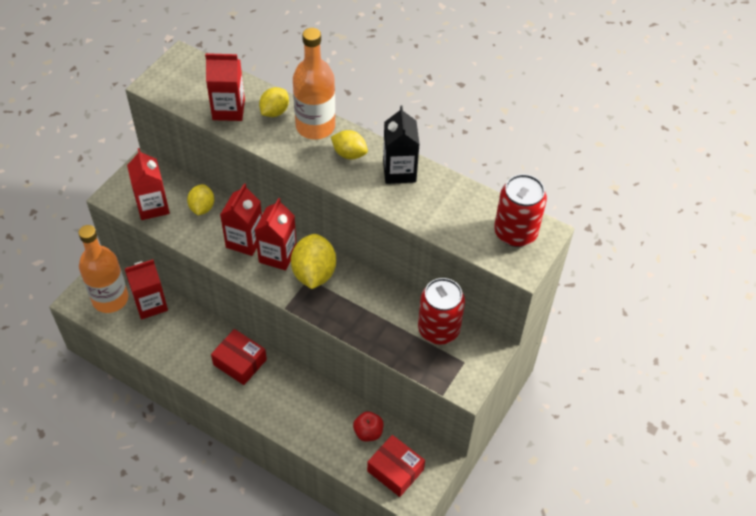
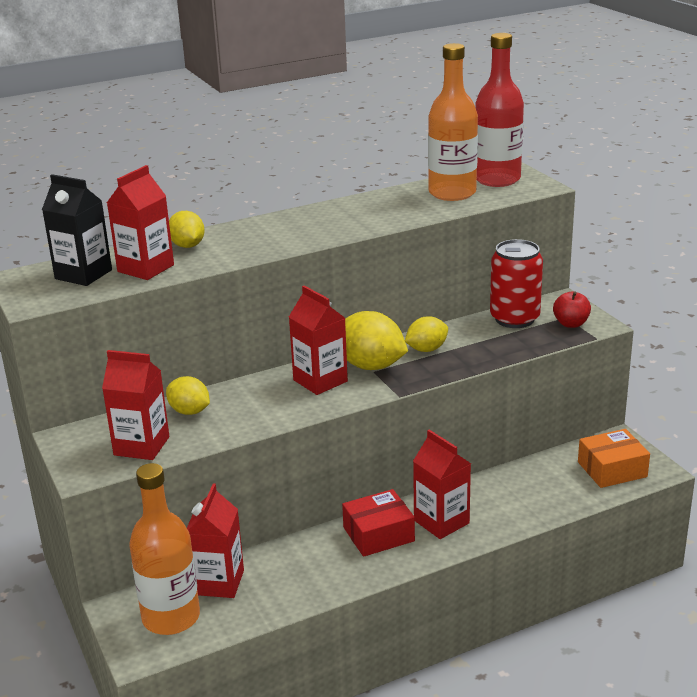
camera: 55 degrees left, 25 degrees down
red carton [220,183,262,256] -> red carton moved to [413,430,471,539]
orange bottle [293,28,335,139] -> orange bottle moved to [428,43,478,201]
yellow lemon [331,130,368,159] -> yellow lemon moved to [405,316,448,352]
red apple [353,411,384,442] -> red apple moved to [553,291,591,328]
red box [367,435,425,497] -> orange box [578,429,650,488]
black carton [383,106,420,184] -> black carton moved to [42,174,112,286]
red can [494,174,547,247] -> red bottle [475,33,524,187]

